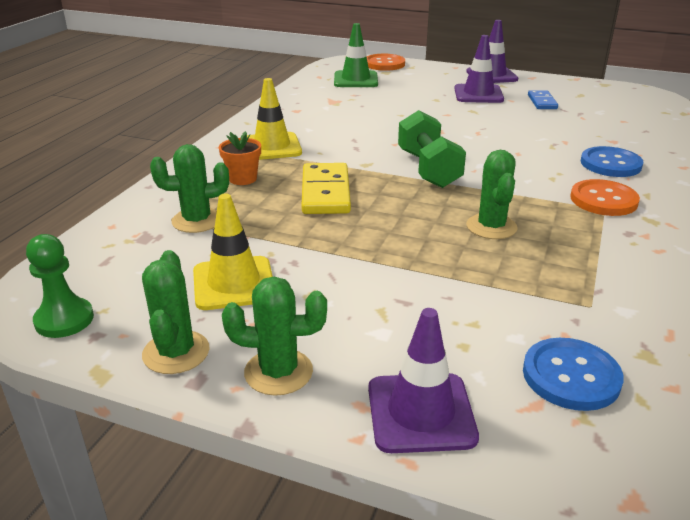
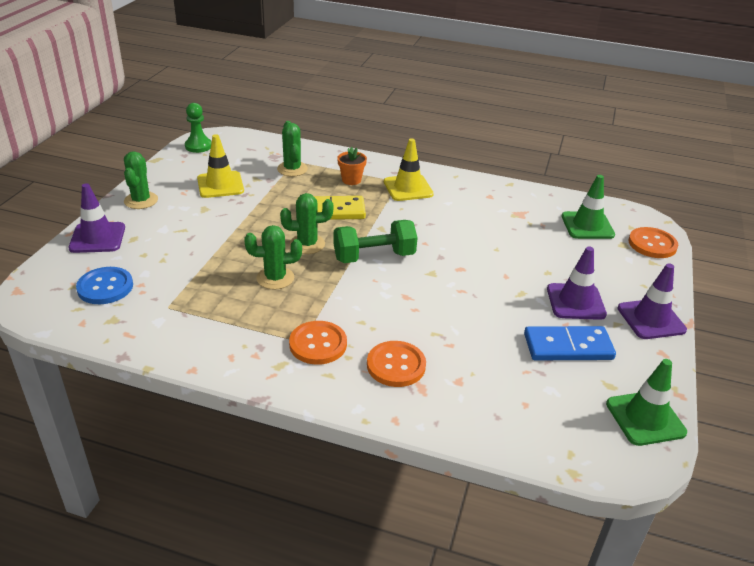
camera: 85 degrees right, 5 degrees up
green cactus [142,250,209,374] -> green cactus moved to [280,193,333,254]
blue domino [528,90,558,109] -> blue domino [524,326,616,360], size x1.68
blue button [581,146,643,177] -> orange button [367,341,426,387]
none -> green traffic cone [606,359,687,446]

